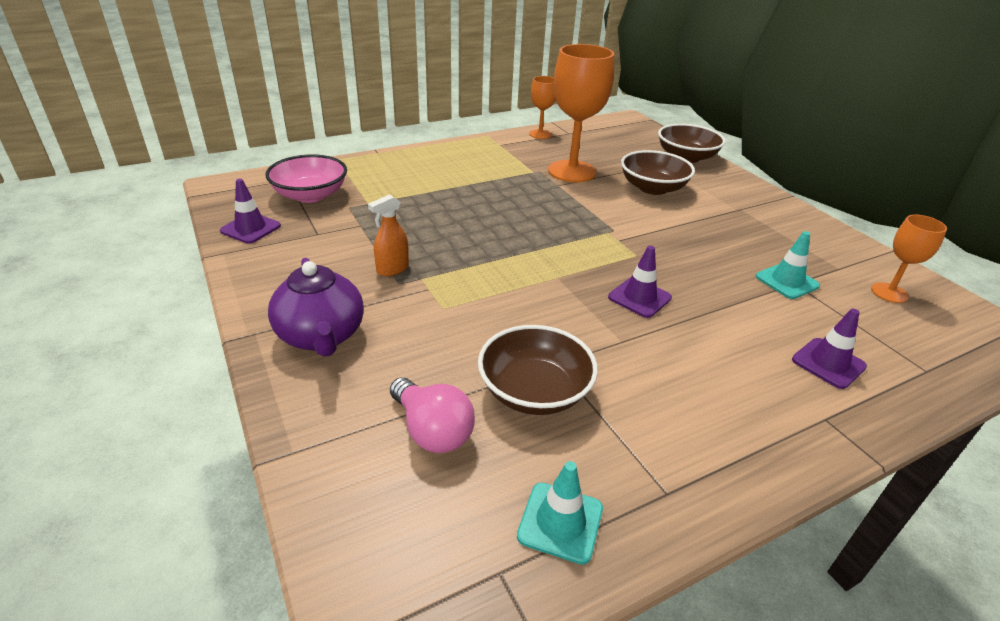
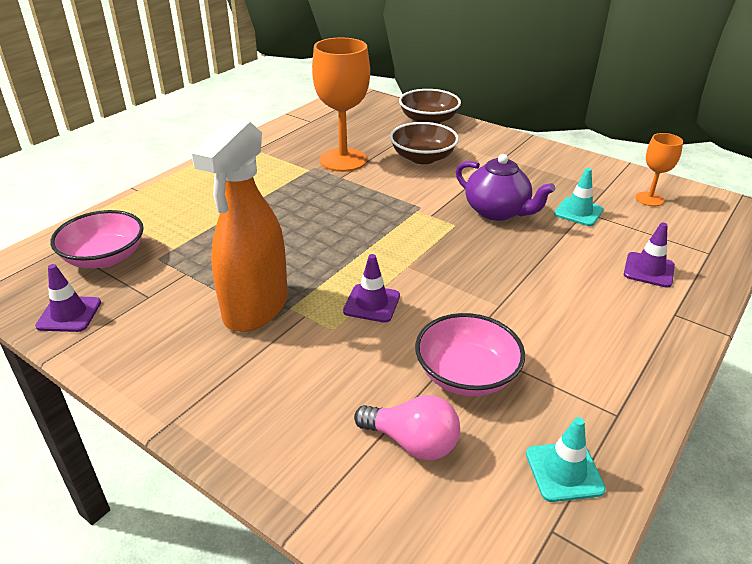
camera: 25 degrees left, 0 degrees up
purple teapot [268,258,364,357] -> purple teapot moved to [456,154,555,221]
orange spray bottle [368,194,409,276] -> orange spray bottle [192,118,288,332], size x2.36
brown bowl [478,325,598,415] -> pink bowl [415,313,525,396]
orange goblet [529,76,556,139] -> none
purple traffic cone [608,245,672,318] -> purple traffic cone moved to [343,254,400,323]

